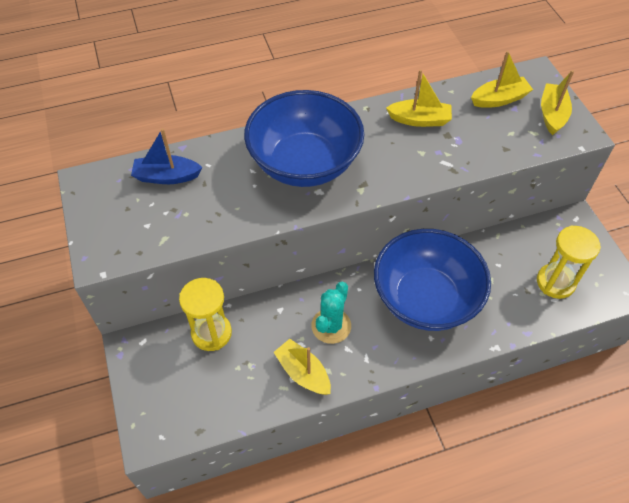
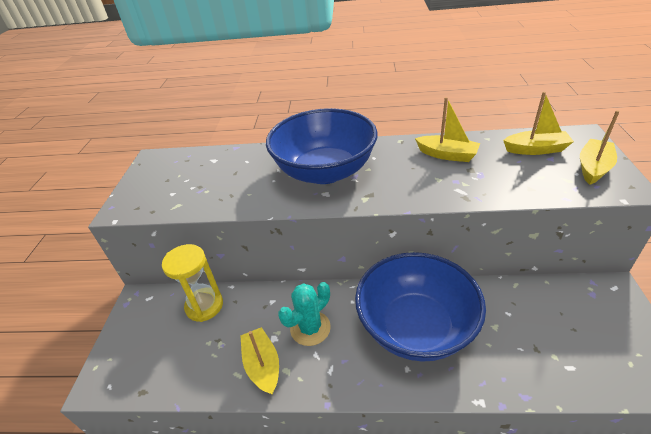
camera: 25 degrees right, 15 degrees down
blue boat [131,128,202,184] -> none
yellow hourglass [537,226,601,299] -> none

